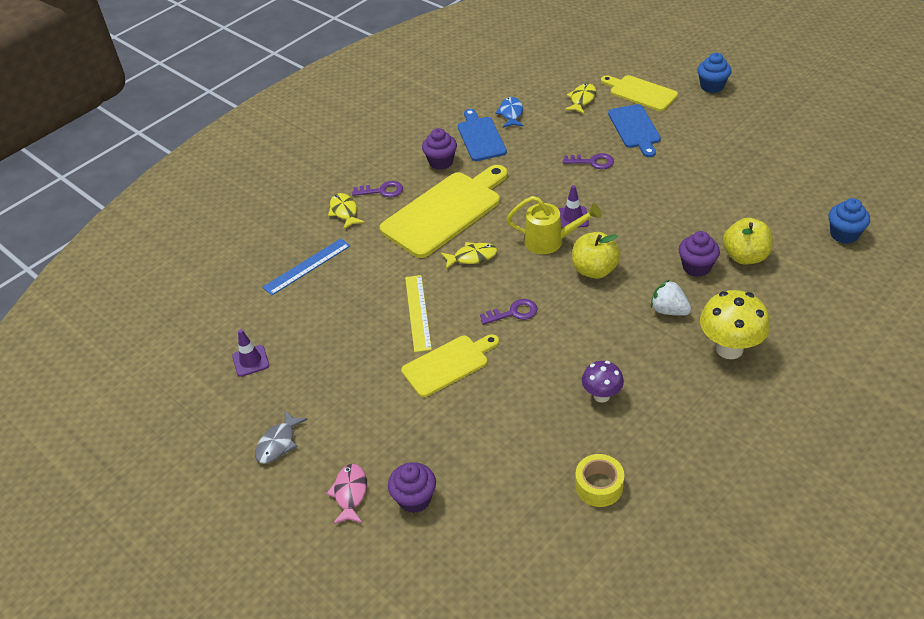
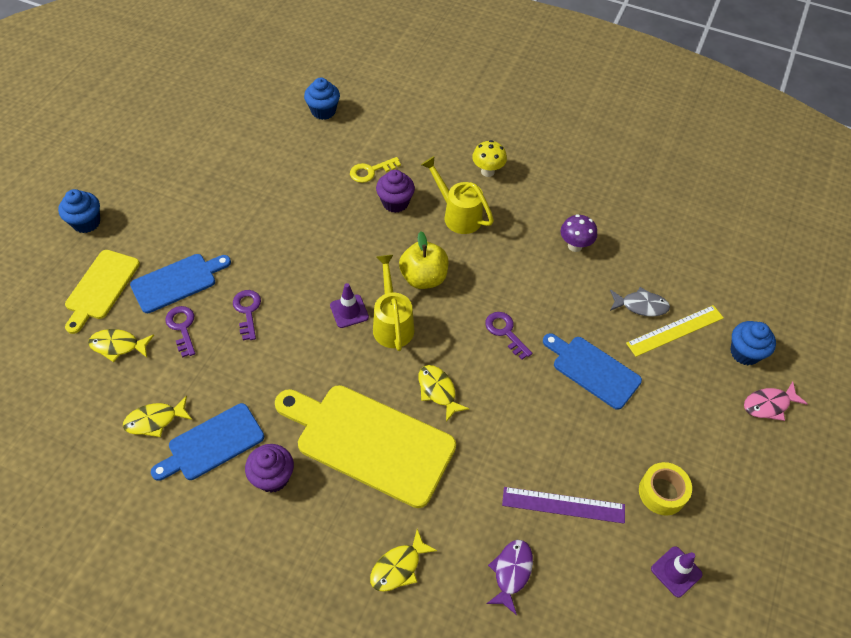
camera: 115 degrees left, 10 degrees up
grey fish [255,410,308,464] -> grey fish moved to [610,287,670,317]
blue ruler [263,238,350,296] -> purple fish [486,540,533,615]
purple key [352,181,403,197] -> purple key moved to [165,306,195,357]
purple cupcake [388,462,436,513] -> blue cupcake [730,321,776,365]
yellow cutting board [401,334,499,397] -> blue cutting board [543,333,642,410]
yellow ruler [405,275,432,352] -> yellow ruler moved to [626,305,724,357]
blue fish [495,97,524,128] -> yellow fish [123,396,192,437]
yellow tape [575,454,624,507] -> yellow tape moved to [639,462,692,516]
white strawberry [651,280,691,316] -> yellow watering can [421,156,494,234]
yellow mushroom [700,290,770,359] -> yellow mushroom [472,140,507,177], size x0.60
yellow apple [723,218,773,264] -> yellow key [350,157,401,183]
none -> purple ruler [502,487,625,524]

